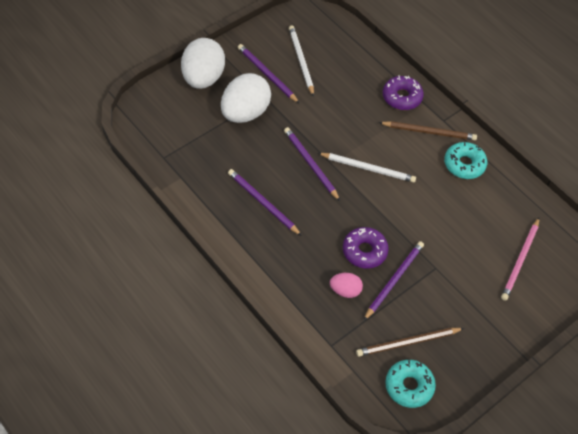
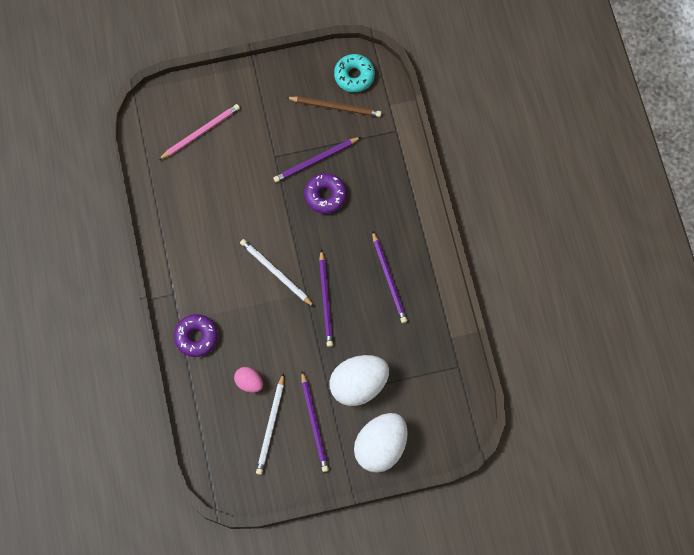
camera: 150 degrees left, 15 degrees up
pink egg [330,273,363,298] -> pink egg moved to [234,367,263,393]
brown pencil [379,121,477,140] -> none
turquoise donut [444,142,487,179] -> none

